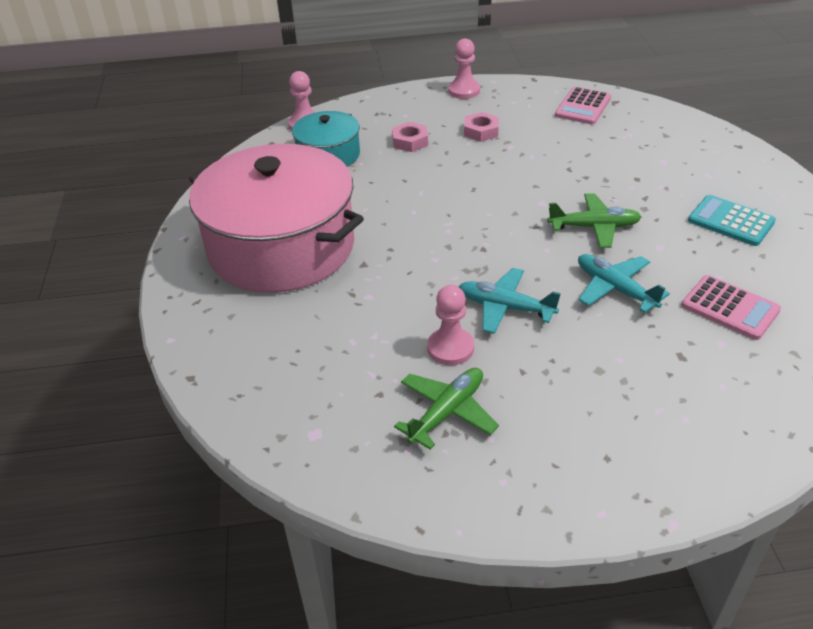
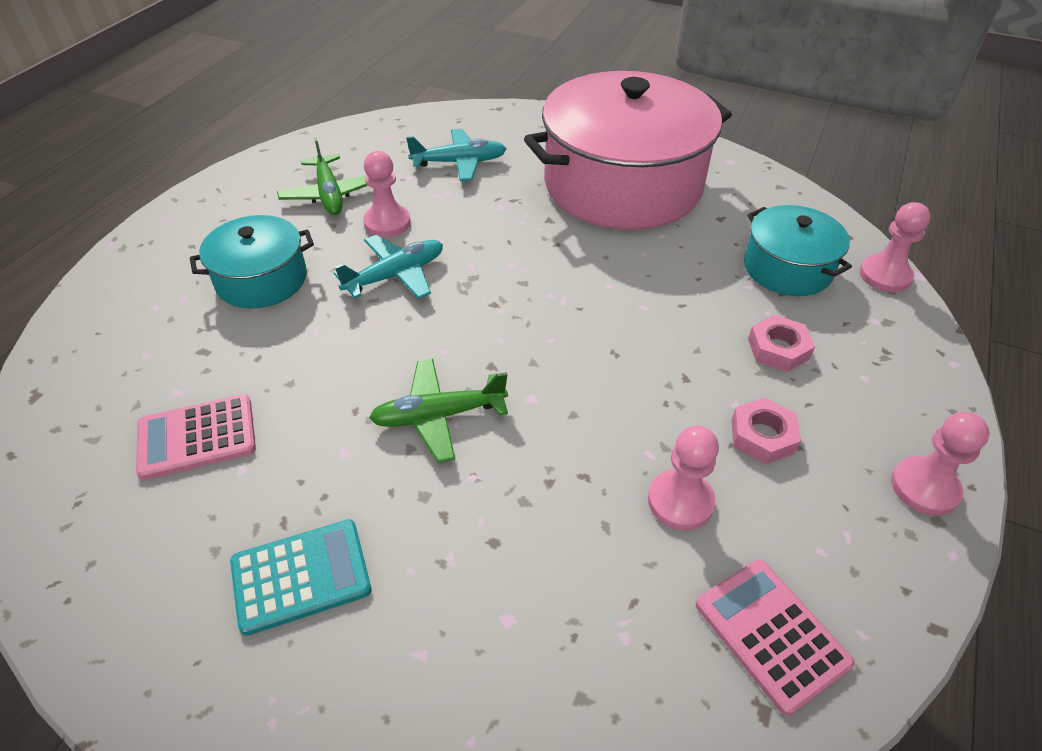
camera: 120 degrees right, 5 degrees up
green plane [547,193,641,248] -> green plane turned 45 degrees clockwise [369,359,508,463]
turquoise plane [578,254,670,313] -> turquoise plane moved to [406,129,506,181]
none -> turquoise pot [190,215,314,309]
none -> pink pawn [648,426,719,530]

